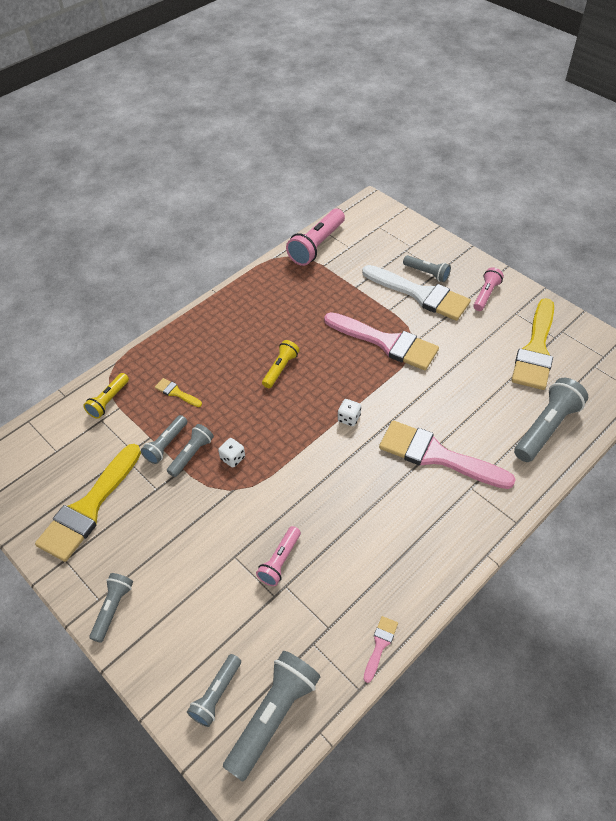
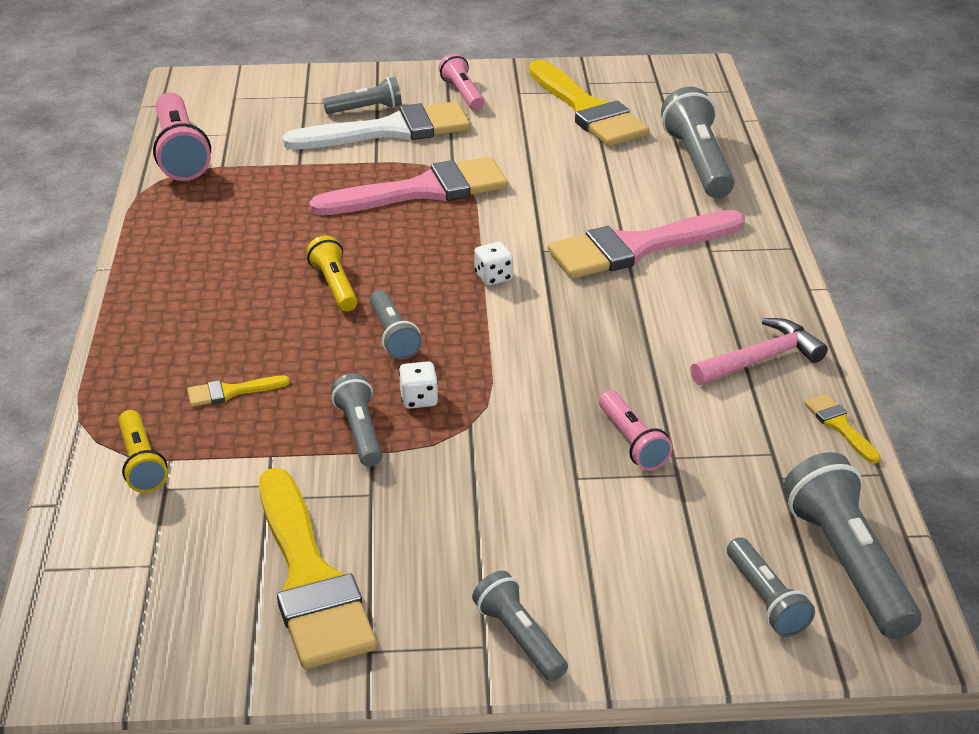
camera: 50 degrees left, 15 degrees down
grey flashlight [141,415,187,464] -> grey flashlight moved to [370,290,422,360]
pink brush [364,616,398,683] -> yellow brush [804,394,881,463]
none -> pink hammer [690,318,828,385]

